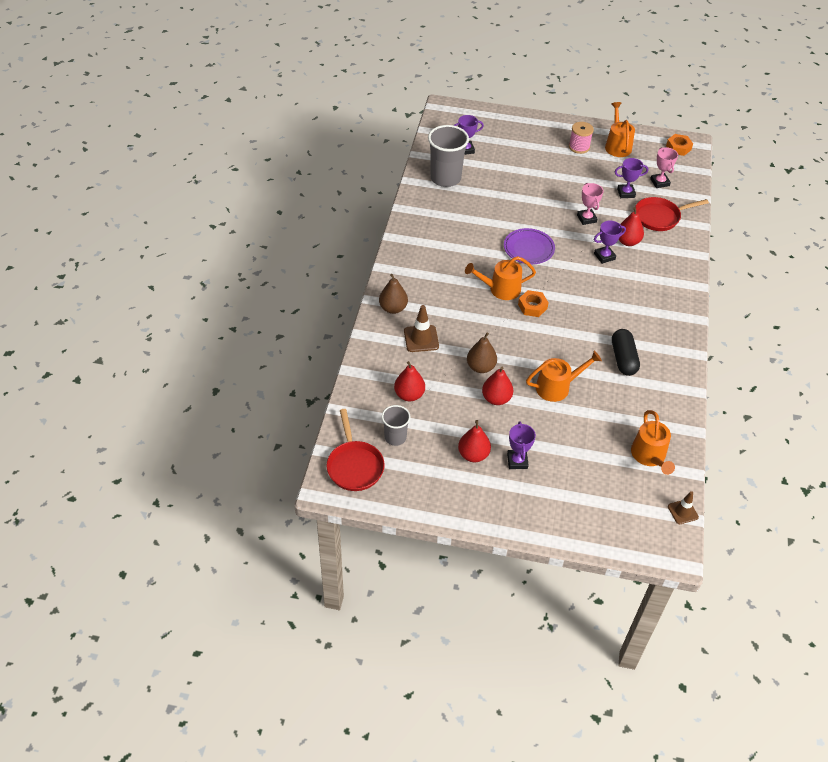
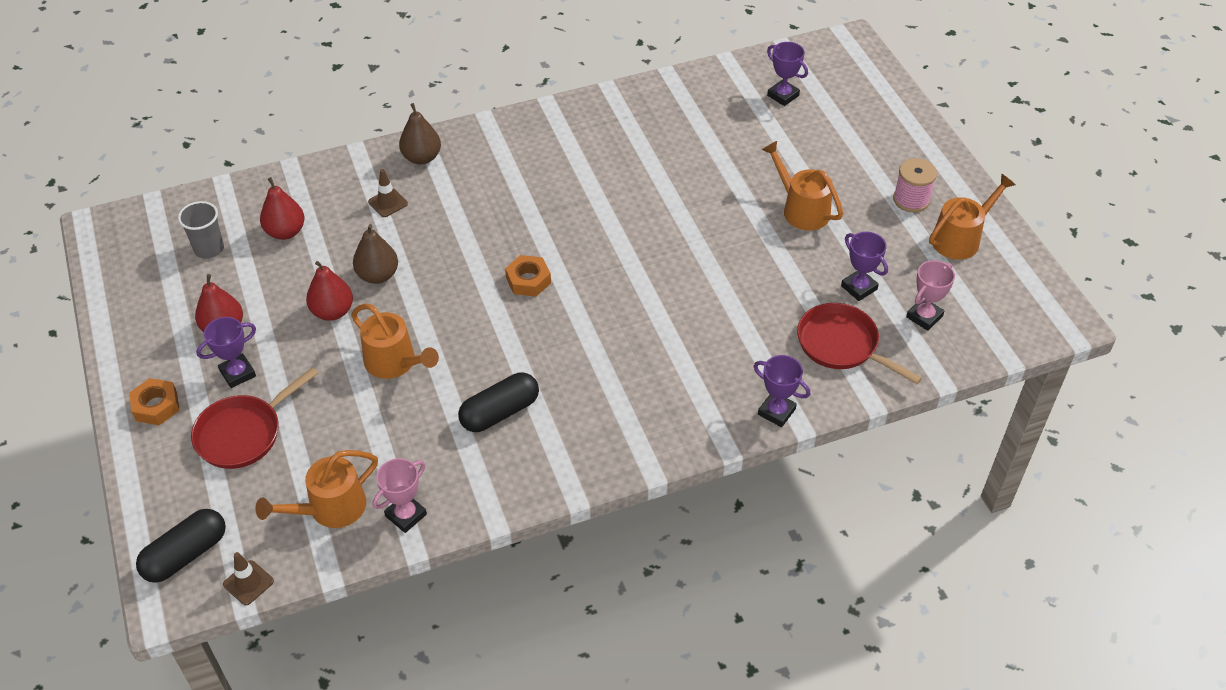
camera: 60 degrees right, 0 degrees up
red pan [327,409,385,491] -> red pan moved to [191,367,318,469]
brown traffic cone [404,305,439,352] -> brown traffic cone [368,169,408,217], size x0.66
grey cup [428,125,469,187] -> none
orange watering can [465,256,536,300] -> orange watering can moved to [762,141,843,231]
purple plate [504,228,555,264] -> none
pink trophy [577,183,604,225] -> pink trophy moved to [373,458,427,533]
purple trophy [594,221,626,264] -> purple trophy moved to [754,355,810,427]
red pear [619,207,644,246] -> none
orange nut [666,134,693,156] -> orange nut moved to [129,378,180,425]
none -> black capsule [136,509,226,583]

